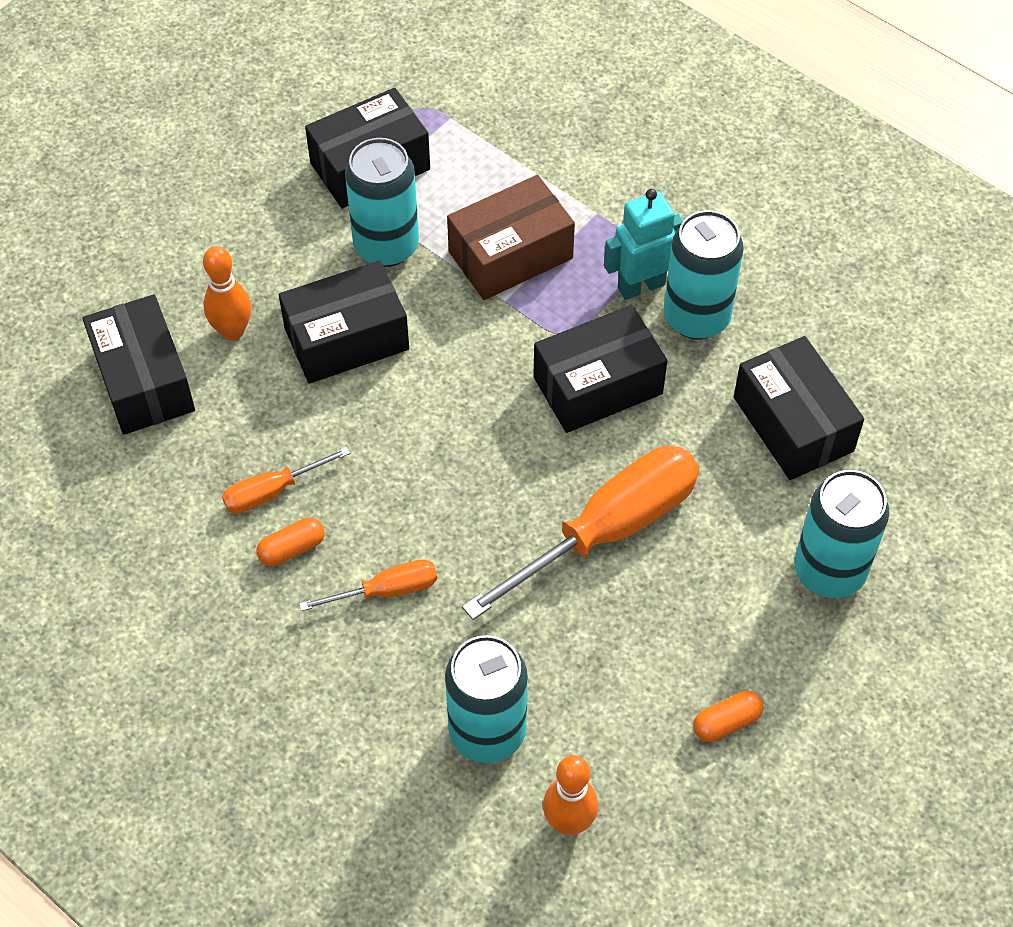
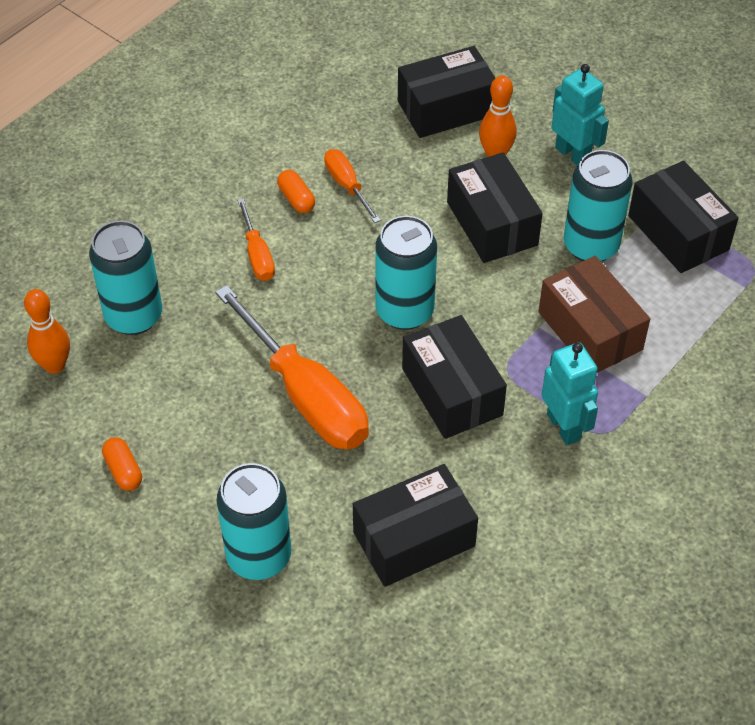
camera: 90 degrees right, 5 degrees down
turquoise can [664,210,744,340] -> turquoise can moved to [376,216,437,330]
none -> turquoise robot [552,64,609,166]

